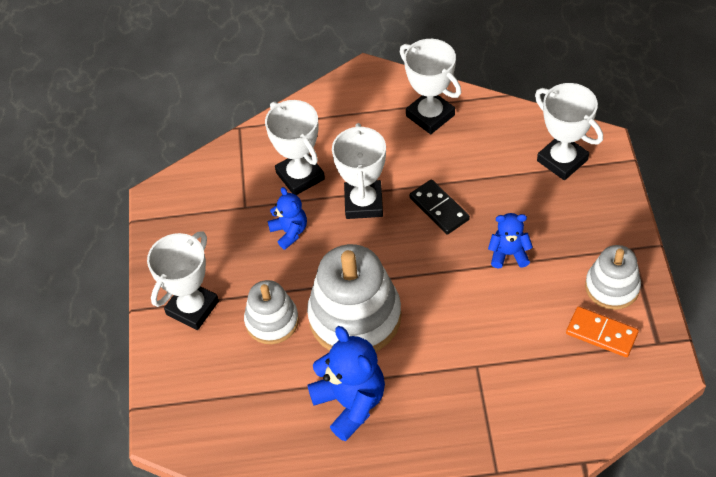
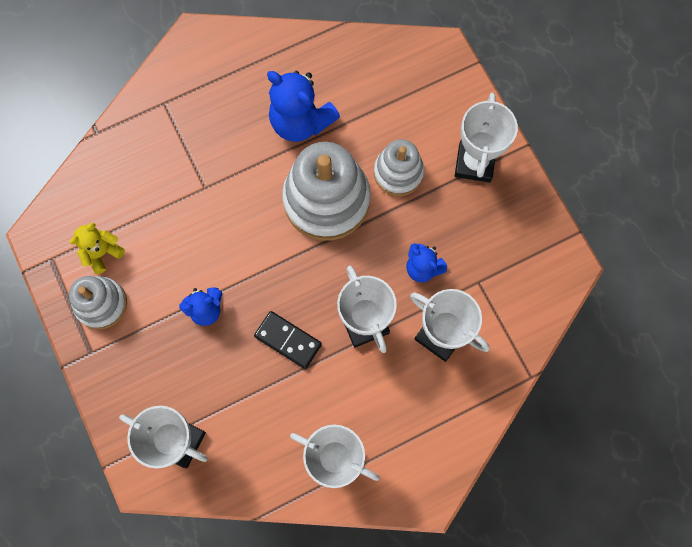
camera: 155 degrees right, 20 degrees up
orange domino [566,306,639,357] -> yellow teddy bear [70,223,125,274]

